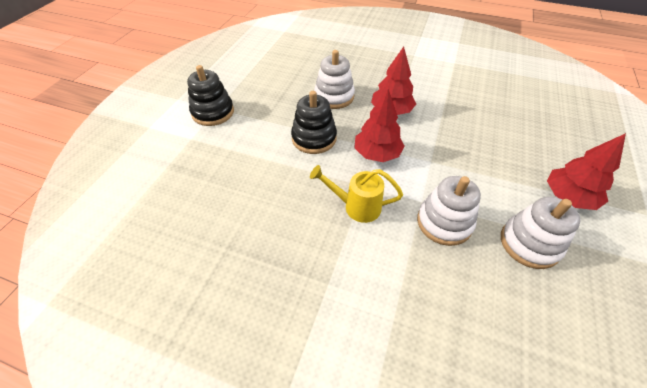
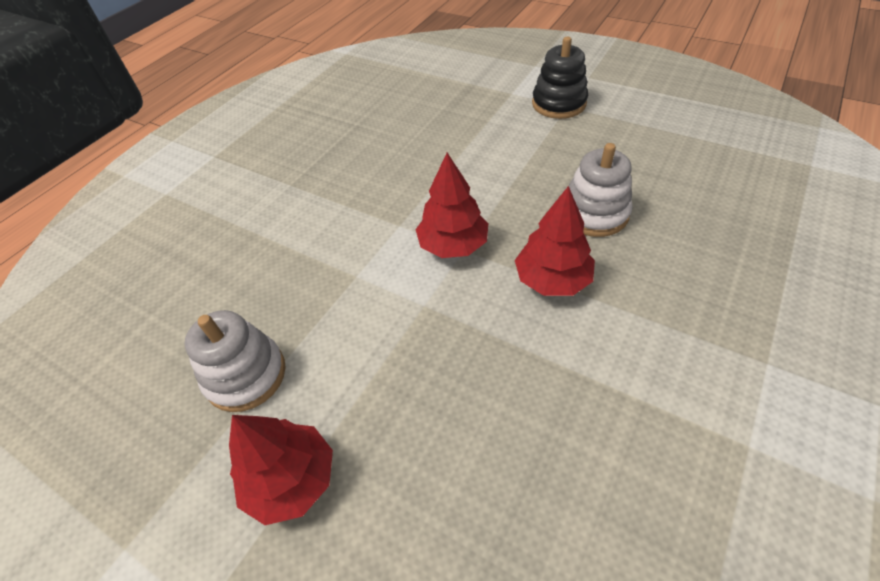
camera: 105 degrees right, 0 degrees up
black stacking toy [291,91,337,154] -> none
yellow watering can [310,165,403,223] -> none
white stacking toy [417,176,481,246] -> none

